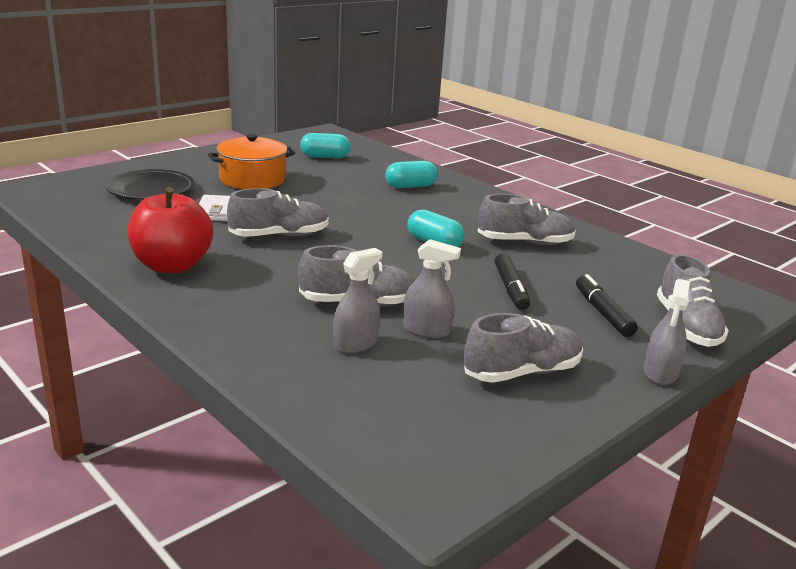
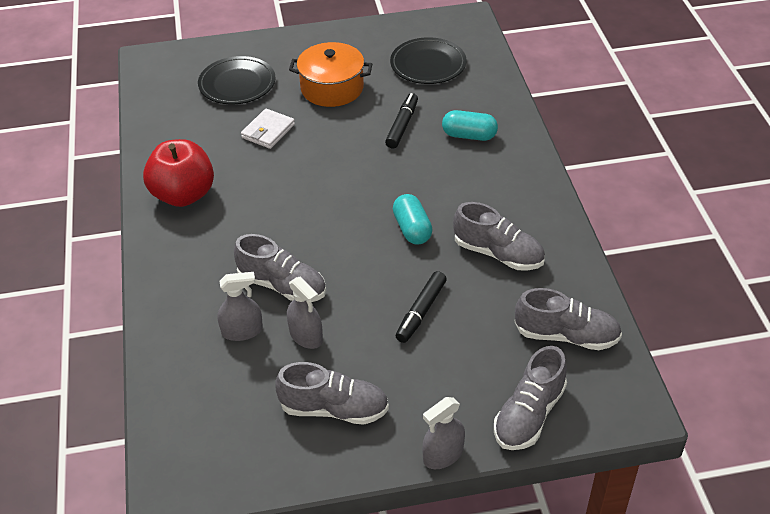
camera: 35 degrees right, 20 degrees up
grey shoe [227,188,329,237] -> grey shoe moved to [515,288,622,350]
turquoise capsule [300,133,350,158] -> black plate [390,37,467,84]
black marker [576,274,638,337] -> black marker moved to [385,93,418,149]

